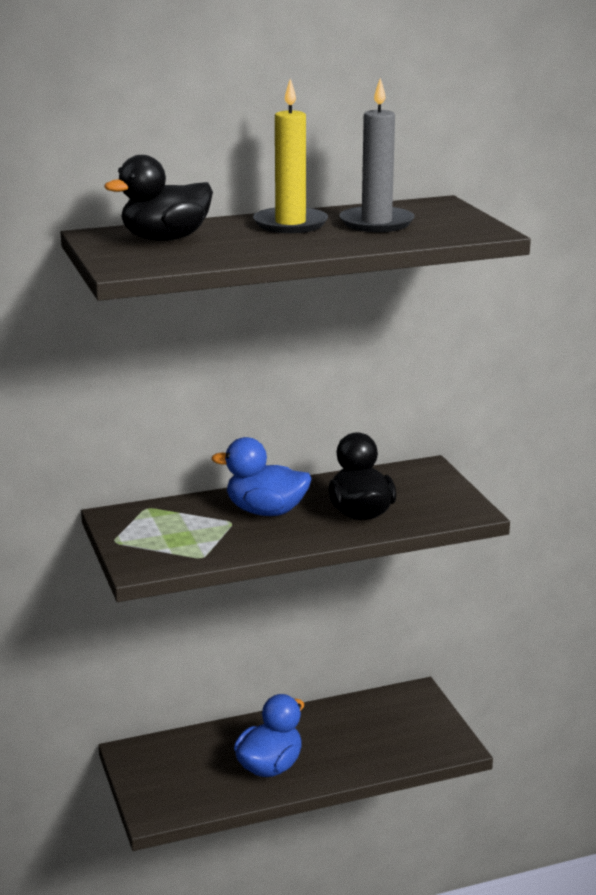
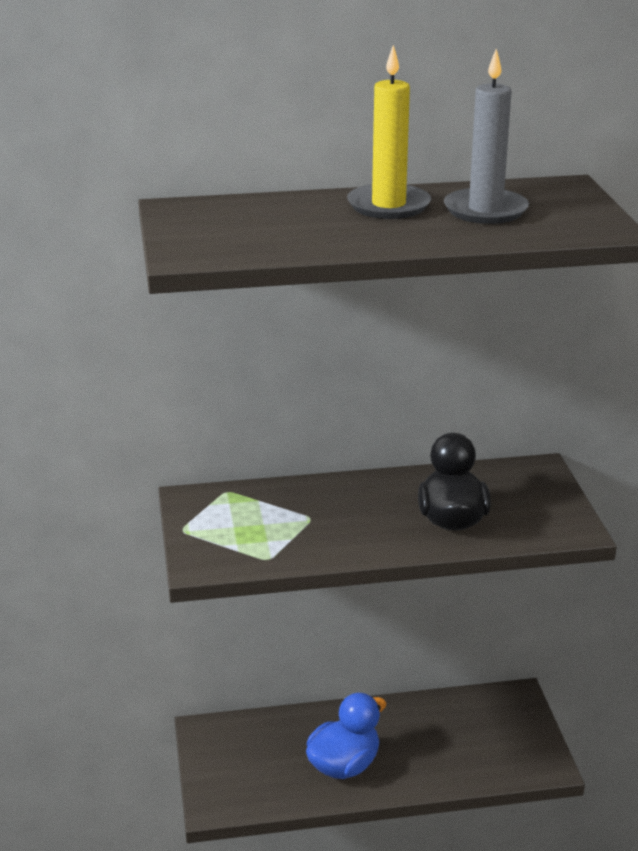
camera: 10 degrees right, 5 degrees up
black duck [104,155,213,241] -> none
blue duck [211,437,311,516] -> none

